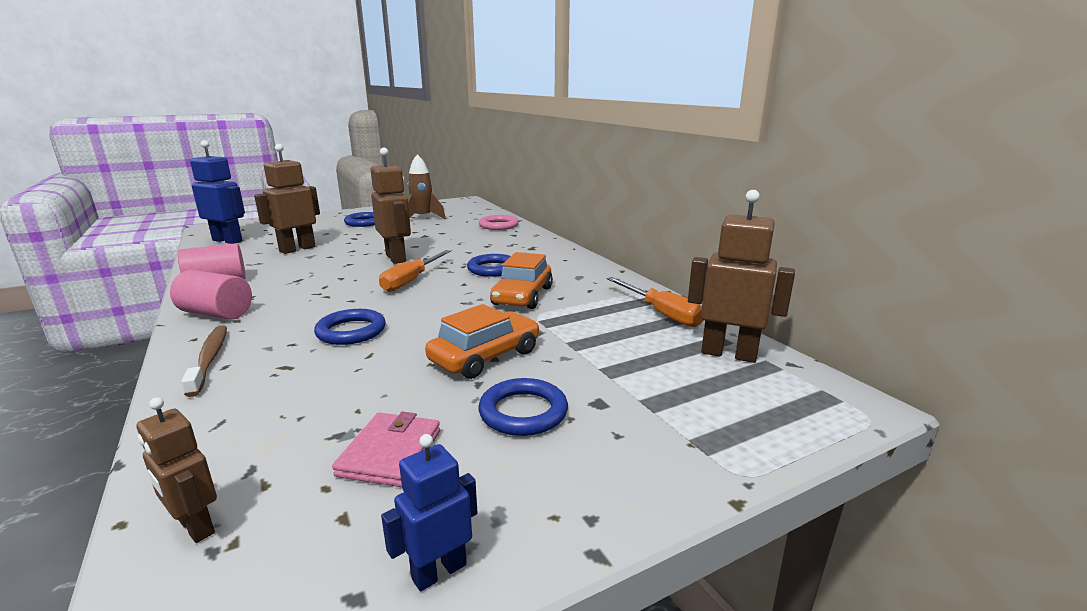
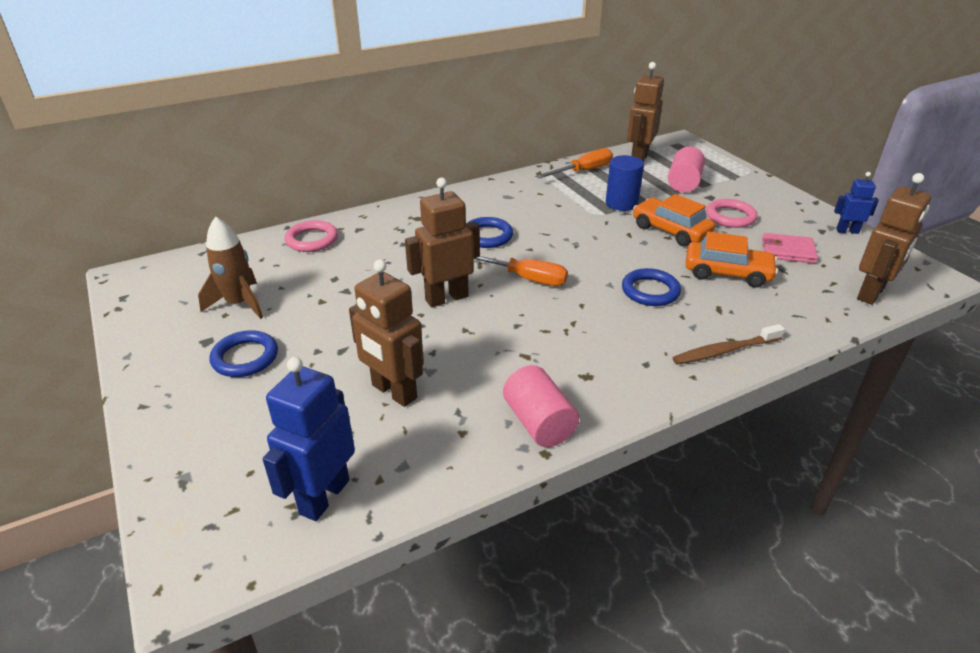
camera: 90 degrees left, 15 degrees up
brown robot [136,397,217,543] -> brown robot [857,173,932,305], size x1.77
pink cylinder [170,270,252,320] -> pink cylinder moved to [668,147,705,193]
blue robot [381,434,477,591] -> blue robot turned 135 degrees clockwise [834,172,879,234]
blue ring [478,378,568,436] -> pink ring [706,199,757,228]
orange car [490,252,553,309] -> orange car moved to [685,232,778,288]
none -> blue cylinder [606,155,644,211]

